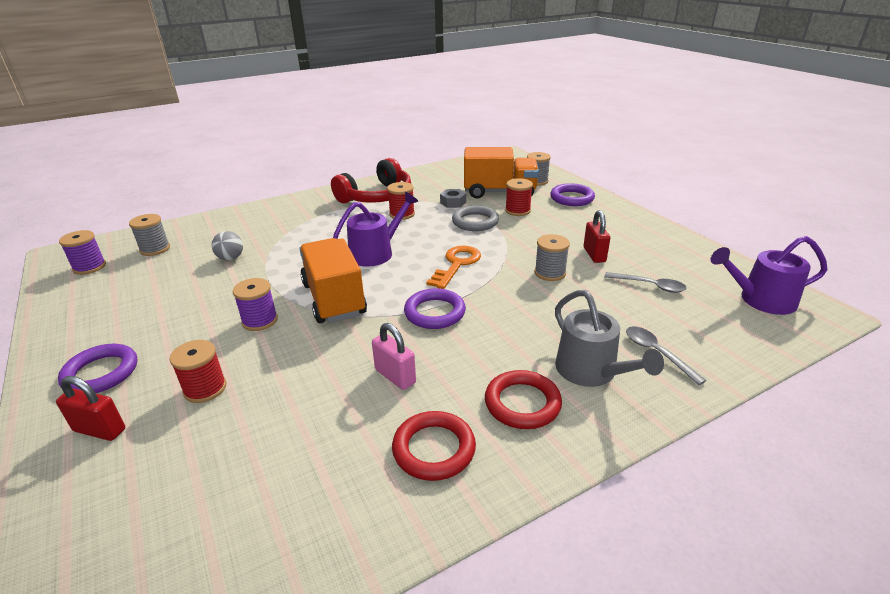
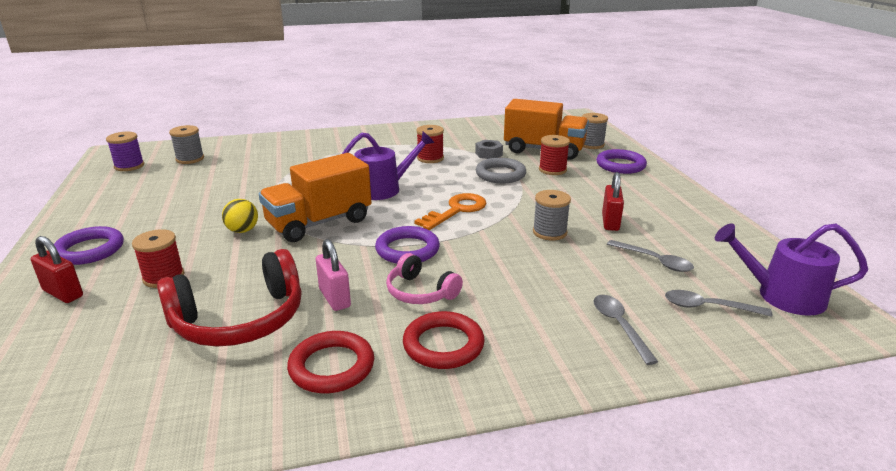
camera: 15 degrees right, 5 degrees down
grey ball [212,231,243,261] -> none
purple spool [233,278,278,331] -> yellow ball [222,199,258,233]
orange truck [299,238,367,323] -> orange truck turned 120 degrees counterclockwise [259,153,372,242]
red headphones [331,158,411,203] -> red headphones moved to [157,249,301,347]
grey watering can [555,290,664,387] -> none
none -> pink headphones [386,253,463,304]
none -> grey spoon [665,290,772,317]

